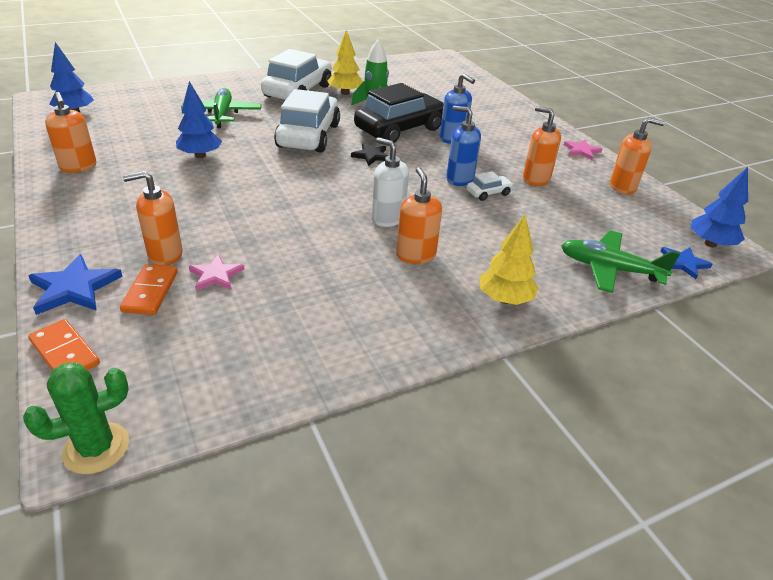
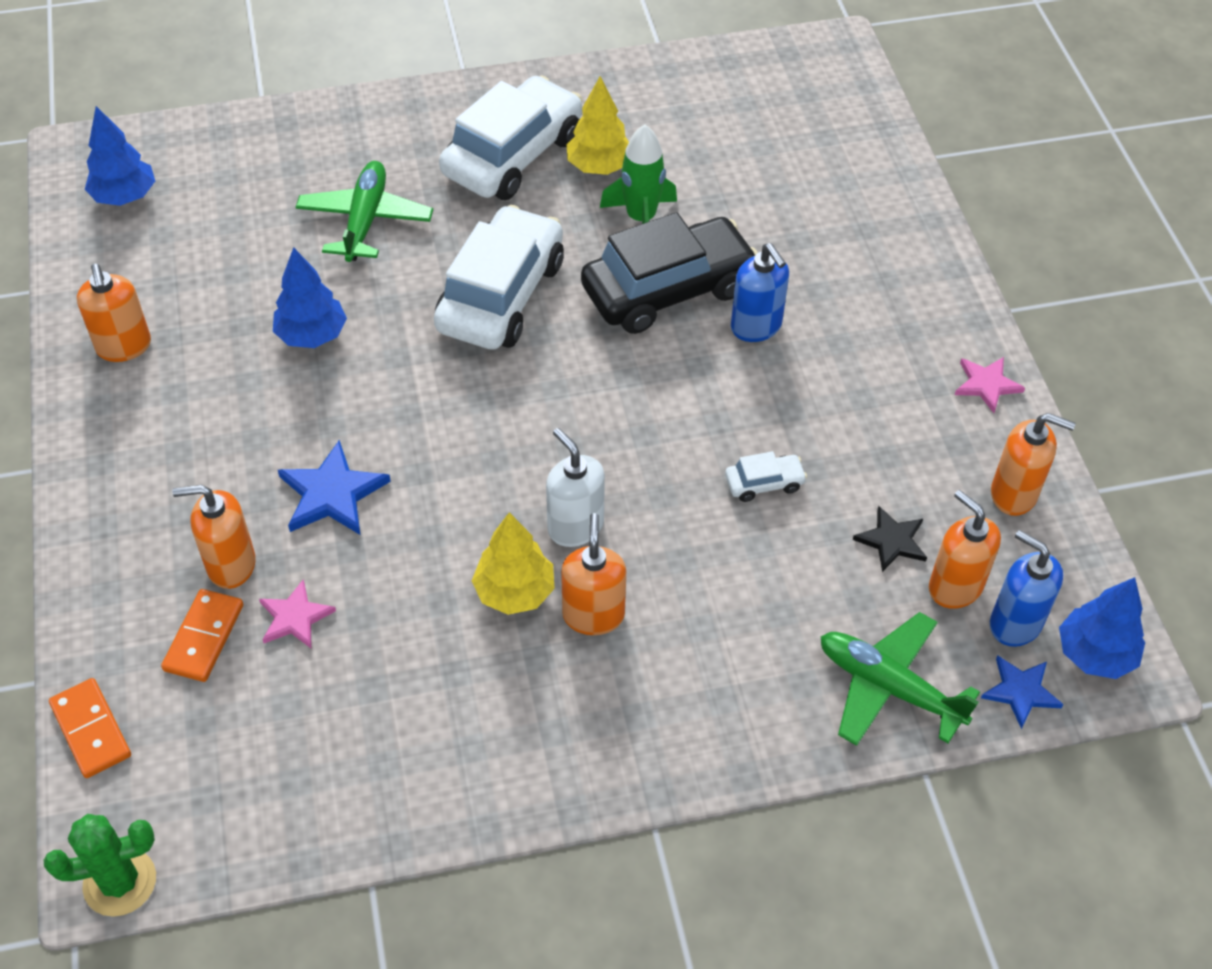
camera: 15 degrees right, 15 degrees up
blue star [28,254,123,315] -> blue star moved to [278,440,391,535]
black star [351,143,389,166] -> black star moved to [853,506,927,572]
blue soap dispenser [446,106,481,186] -> blue soap dispenser moved to [990,530,1063,647]
yellow tree [479,215,539,305] -> yellow tree moved to [472,512,555,615]
orange soap dispenser [523,106,561,186] -> orange soap dispenser moved to [929,490,1001,609]

